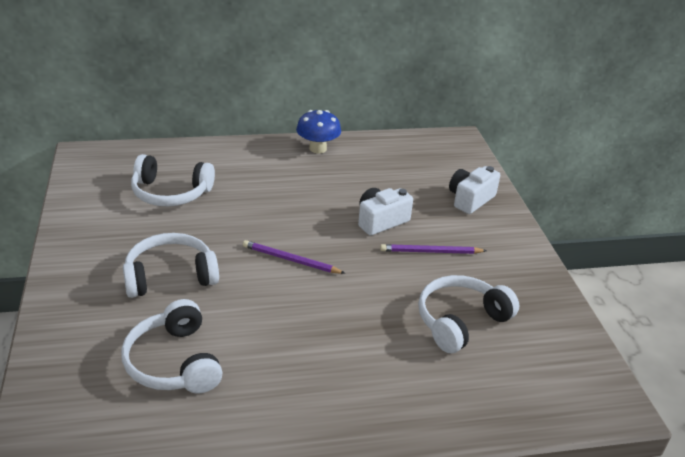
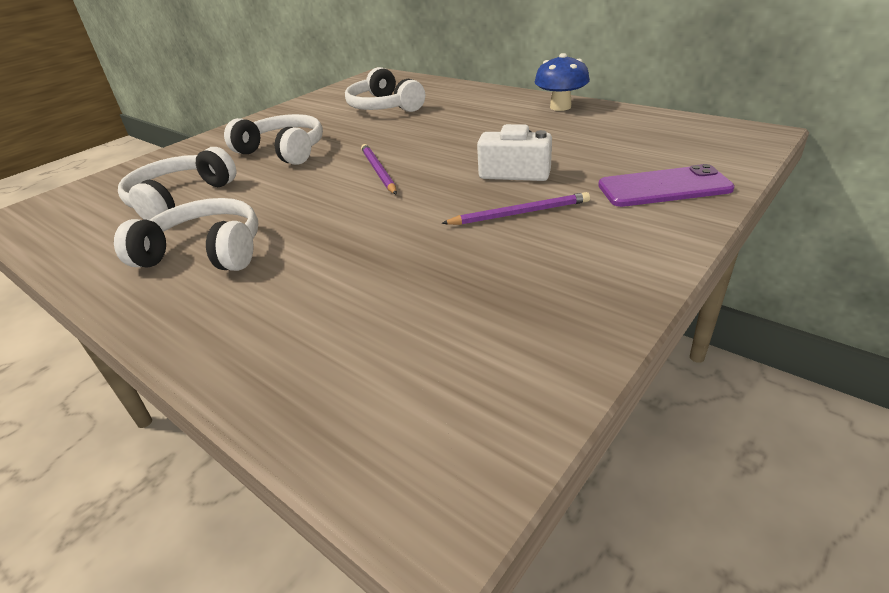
camera: 55 degrees right, 0 degrees up
purple pencil [380,244,487,254] -> purple pencil turned 120 degrees clockwise [441,192,590,225]
white headphones [418,275,519,353] -> white headphones moved to [114,198,258,271]
white camera [449,166,500,214] -> purple phone [598,164,735,207]

